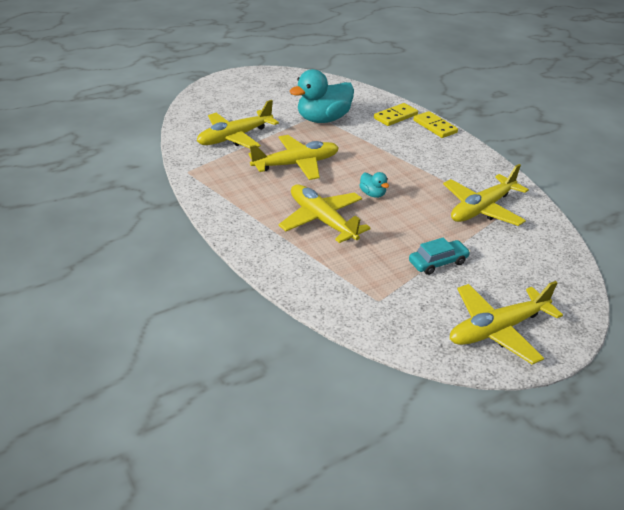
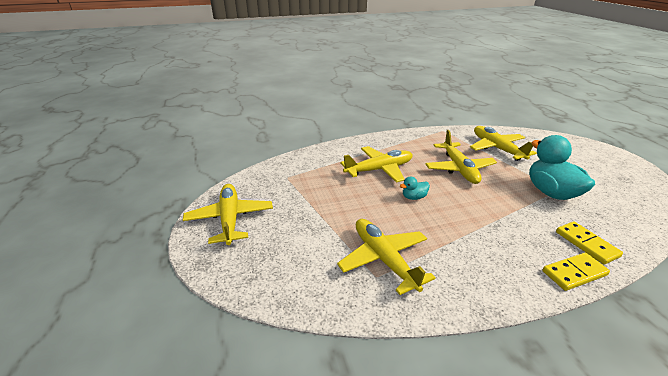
camera: 105 degrees right, 5 degrees down
turquoise car [409,237,470,275] -> none

